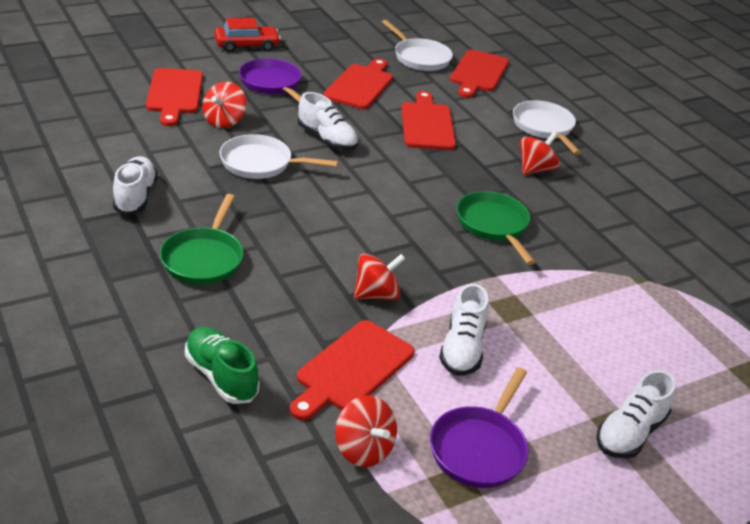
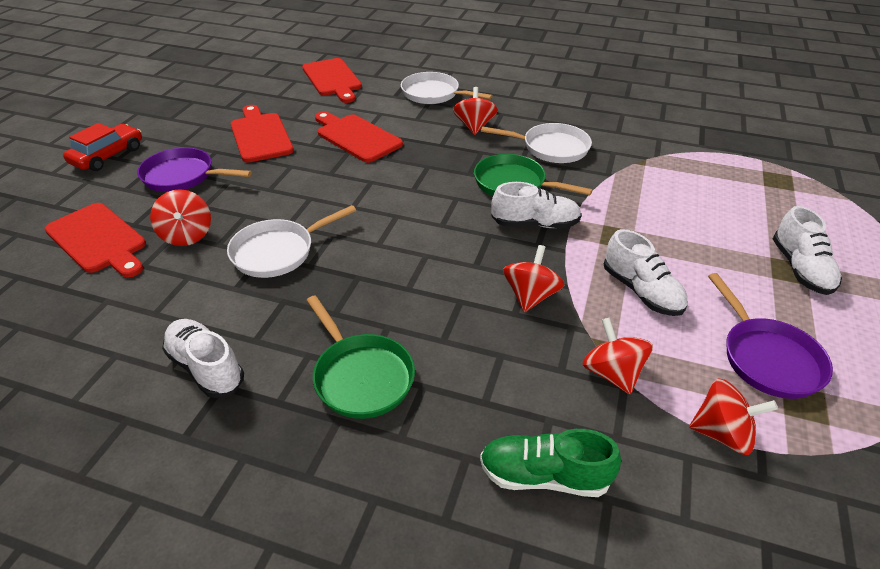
camera: 40 degrees left, 5 degrees up
red cutting board [290,320,414,421] -> red spinning top [582,317,653,394]
white shoe [298,92,358,150] -> white shoe moved to [491,182,582,228]
white pan [382,20,453,71] -> white pan moved to [481,123,592,163]

